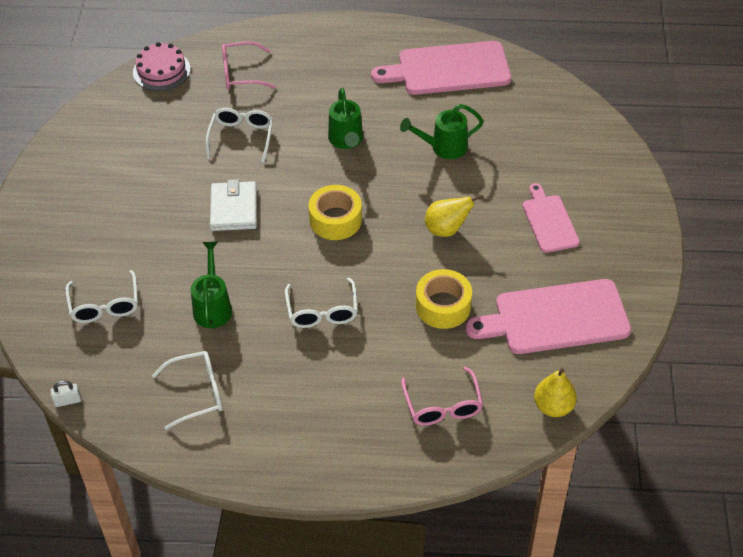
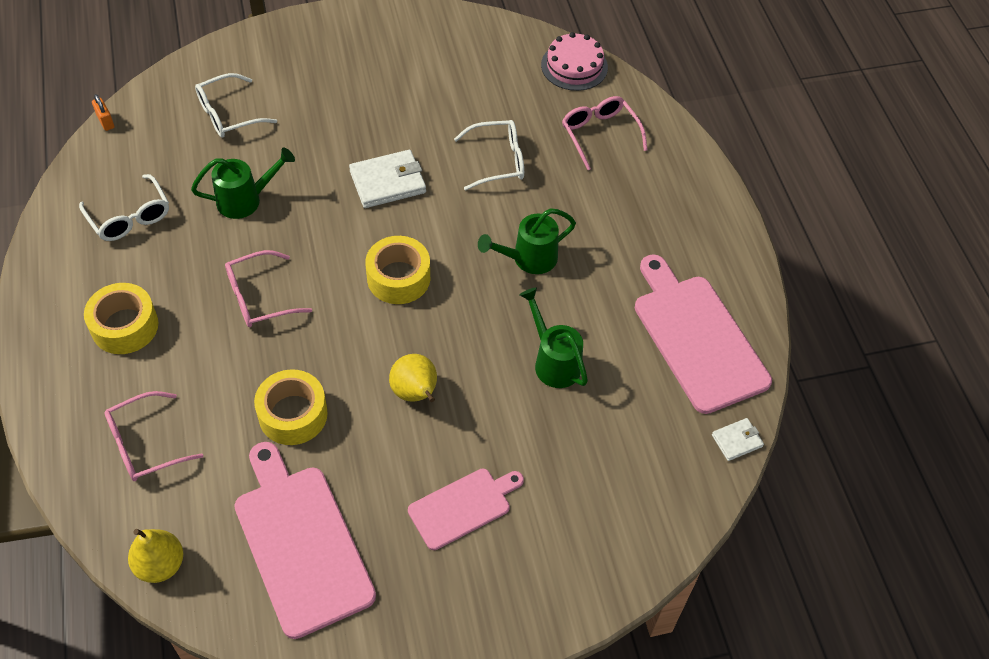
camera: 70 degrees right, 5 degrees up
white padlock [50,380,81,407] -> orange padlock [92,94,114,131]
white glasses [285,278,358,328] -> pink glasses [225,250,312,327]
none -> yellow tape [84,283,159,354]
none -> white wallet [712,418,764,461]

